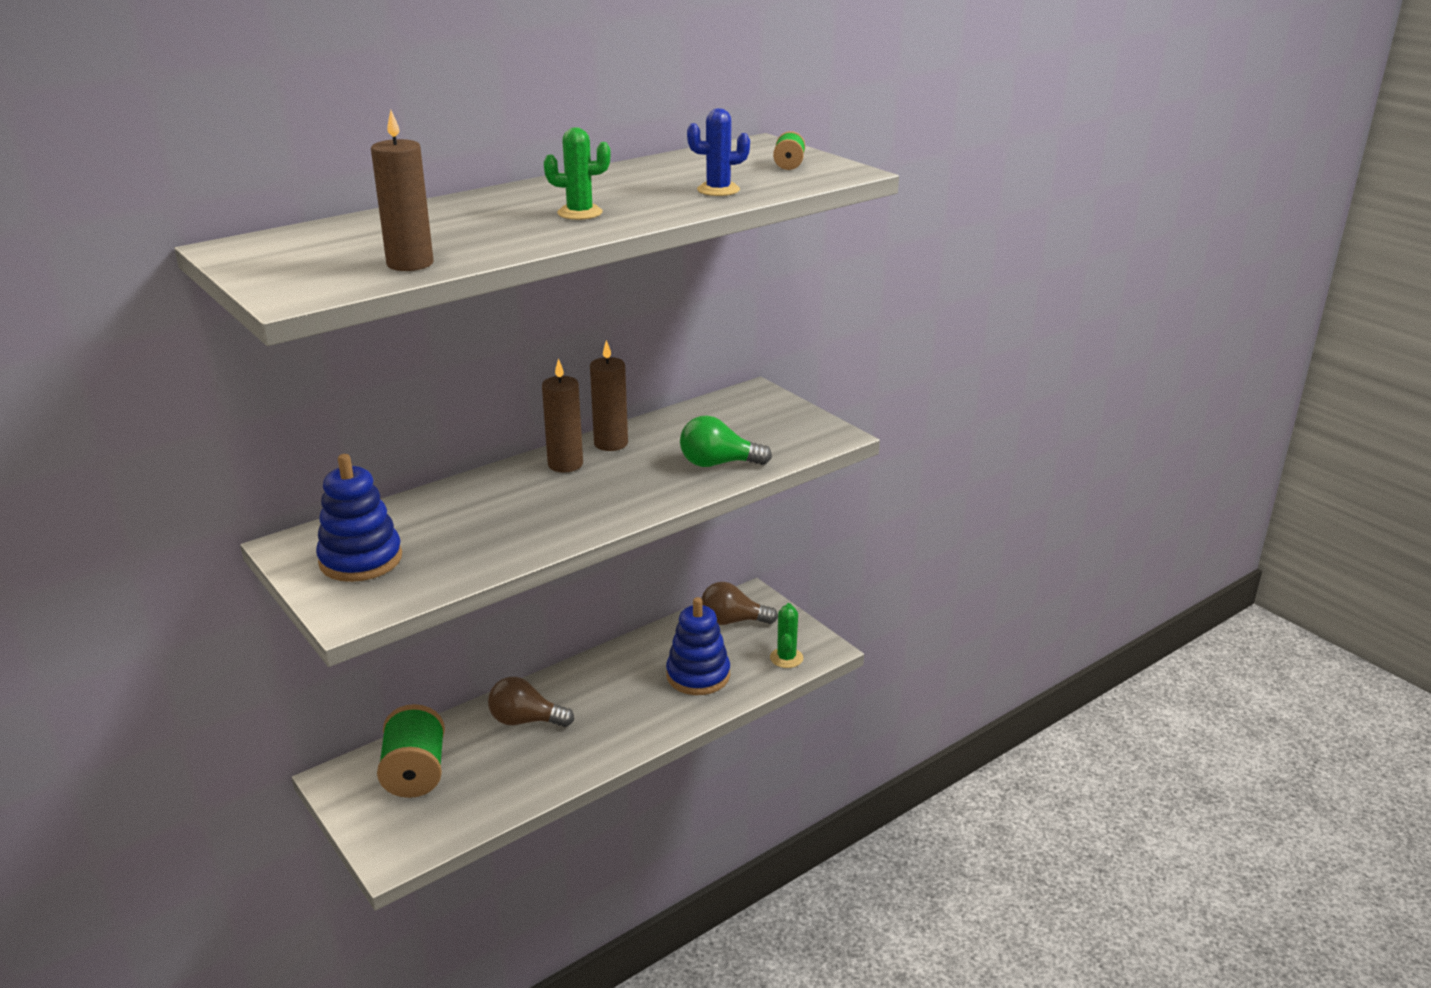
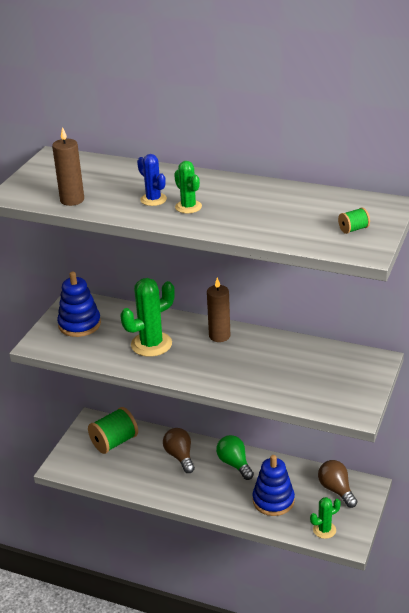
camera: 60 degrees right, 5 degrees up
brown candle [590,340,628,451] -> none
green light bulb [680,415,772,467] -> green light bulb moved to [216,435,254,480]
blue cactus [687,108,750,196] -> blue cactus moved to [137,154,167,206]
none -> green cactus [120,278,175,357]

